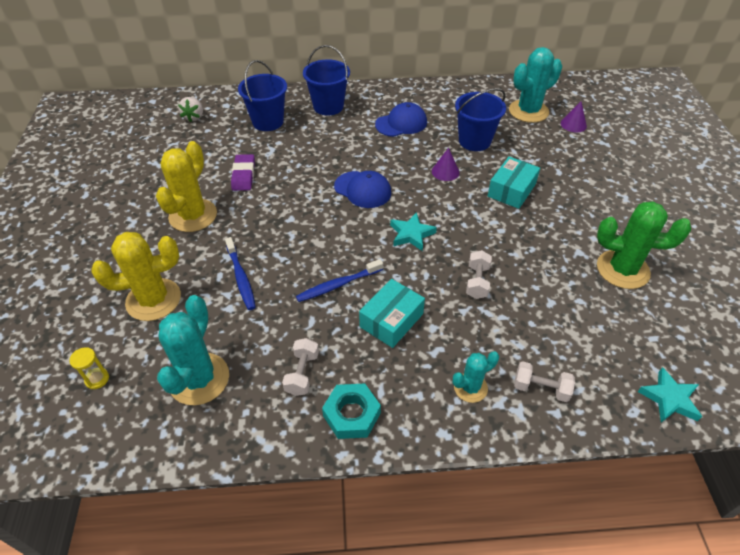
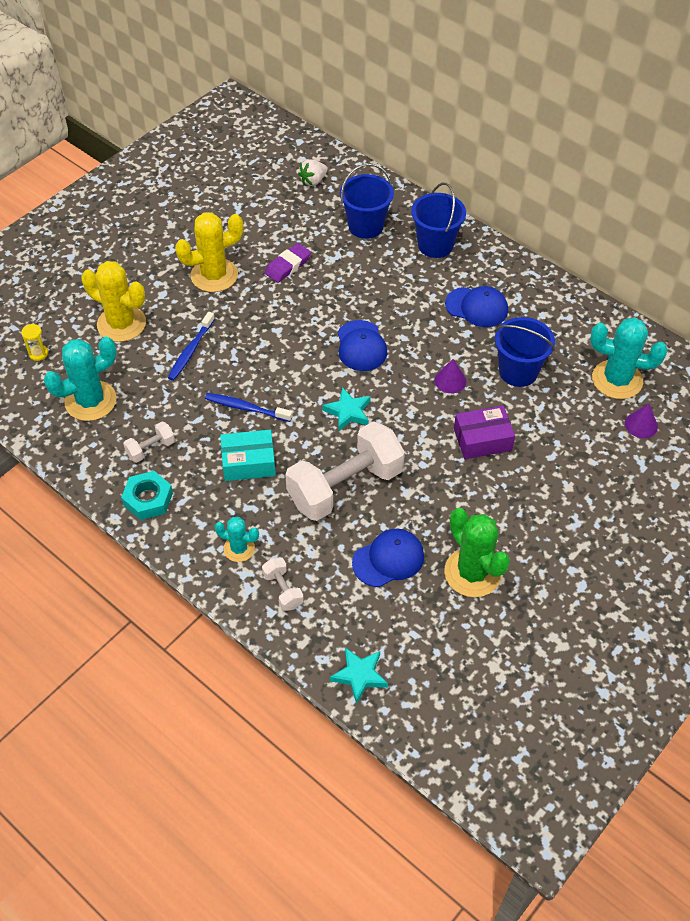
camera: 45 degrees right, 5 degrees up
white dumbbell [466,250,492,299] -> white dumbbell [285,421,405,521], size x2.32
turquoise box [488,156,540,209] -> purple box [454,406,515,459]
none -> blue cap [352,529,424,587]

